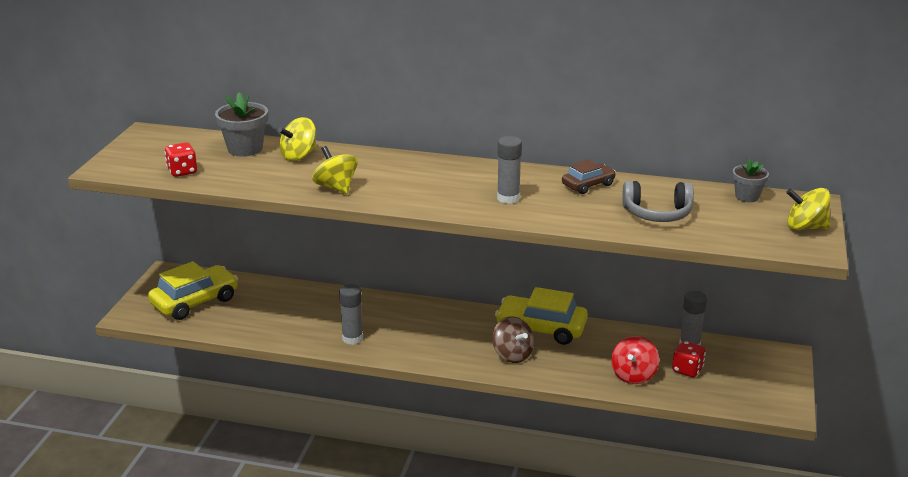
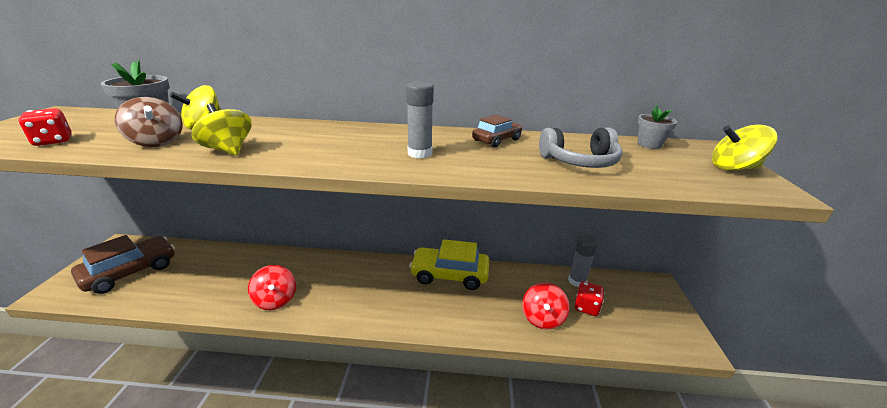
camera: 10 degrees left, 0 degrees up
yellow car [148,261,238,320] -> brown car [71,235,175,294]
grey glue stick [339,284,363,345] -> red spinning top [248,265,296,310]
brown spinning top [492,316,534,363] -> brown spinning top moved to [115,97,183,147]

